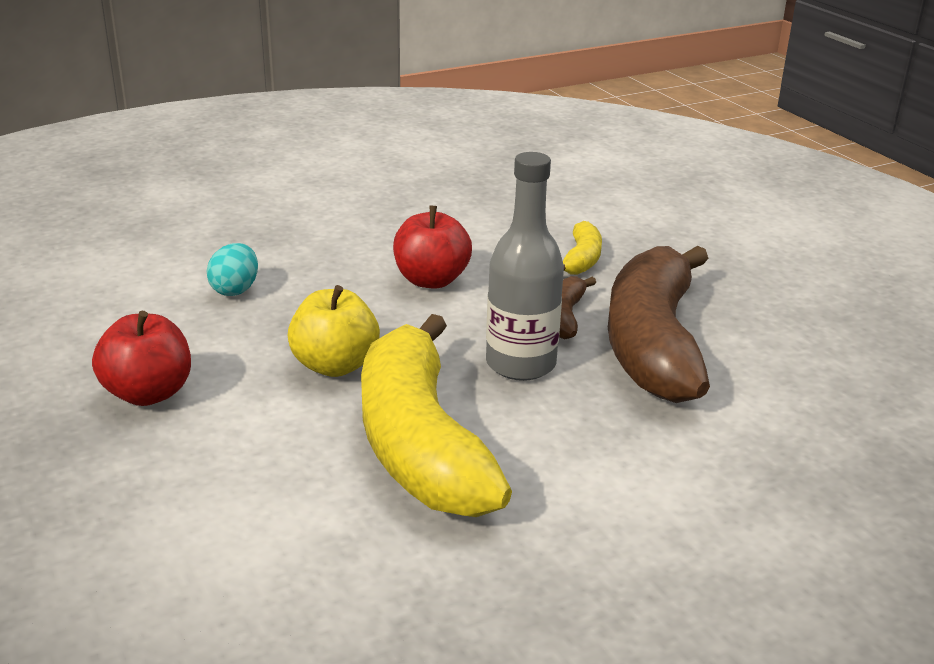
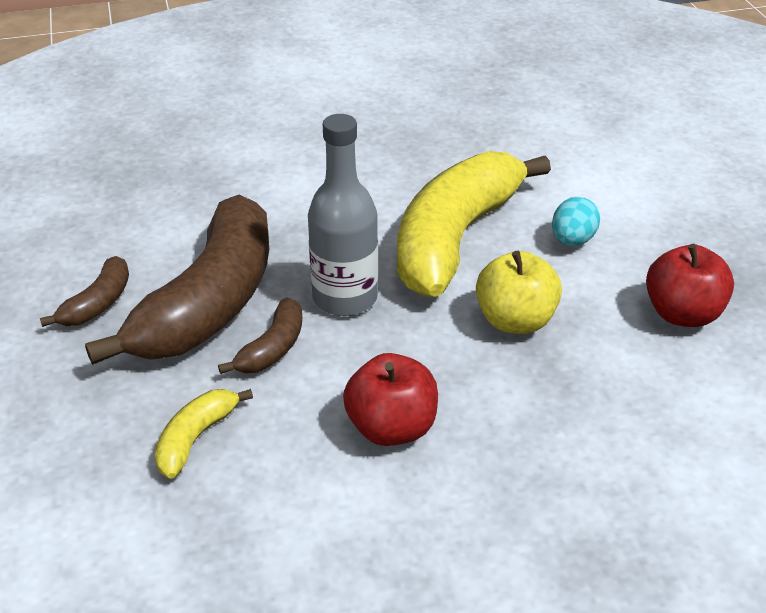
camera: 165 degrees left, 10 degrees up
turquoise egg [206,243,258,296] -> turquoise egg moved to [552,197,600,246]
yellow banana [361,314,512,517] -> yellow banana turned 150 degrees counterclockwise [397,151,551,297]
none -> brown banana [40,256,129,327]

